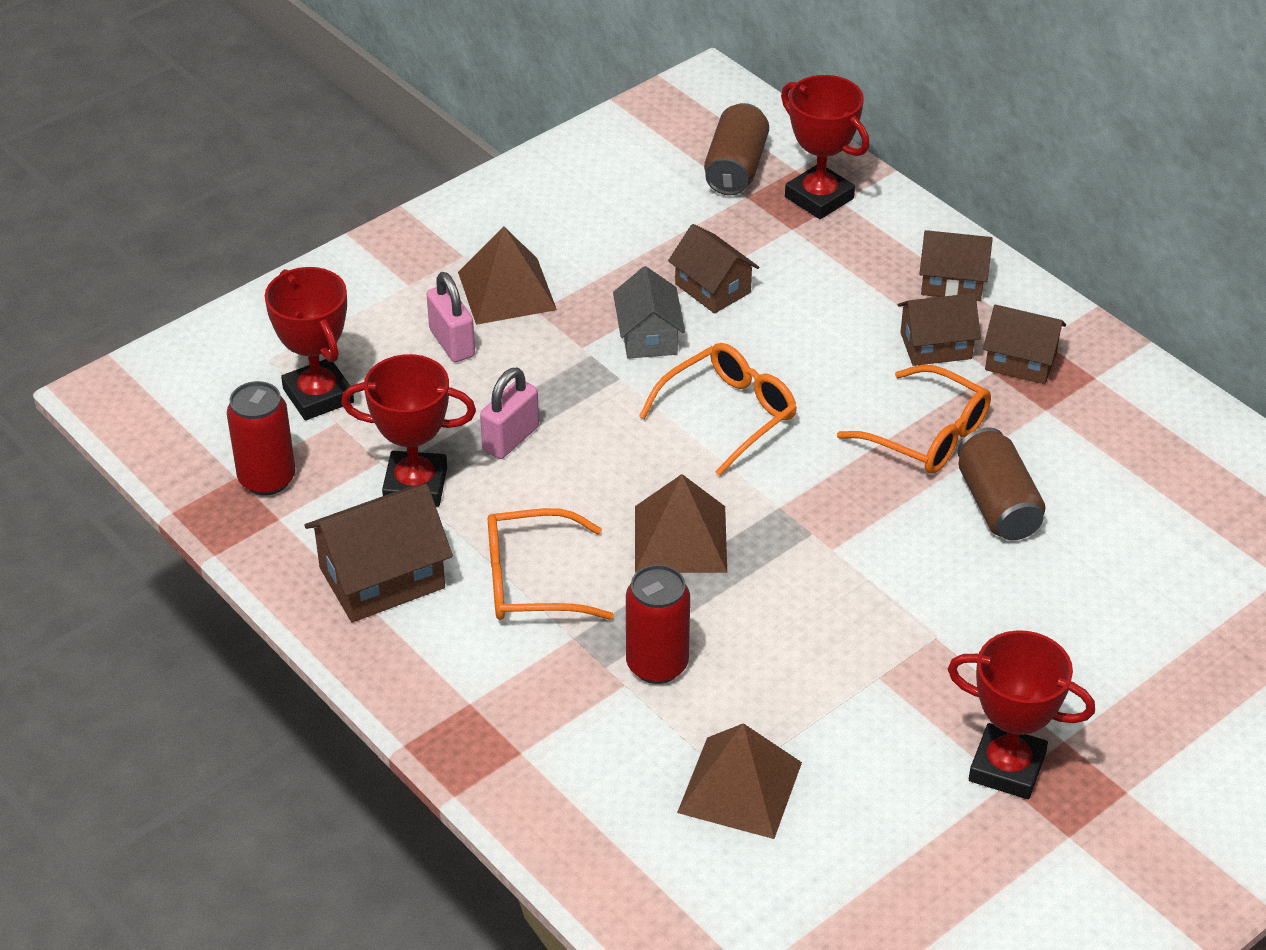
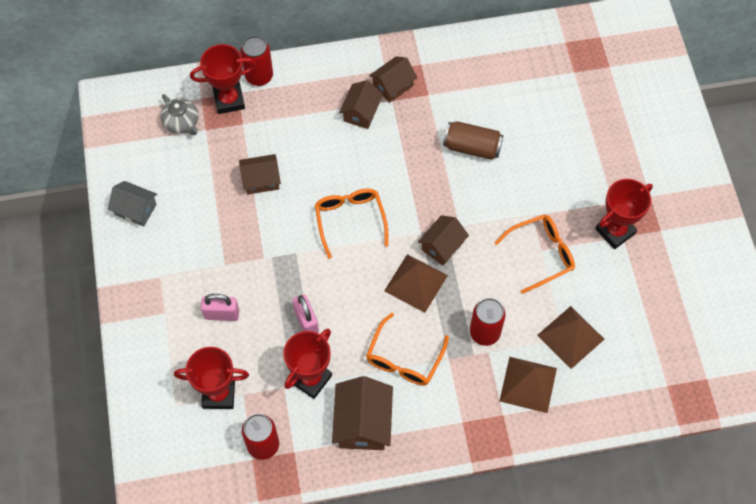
camera: 60 degrees left, 20 degrees up
brown pyramid [458,227,557,325] -> brown pyramid moved to [500,357,557,413]
grey house [613,266,685,359] -> grey house moved to [108,181,157,227]
brown can [704,103,769,195] -> grey teapot [161,94,198,135]
orange glasses [837,365,991,474] -> orange glasses moved to [494,215,575,294]
brown house [919,230,993,301] -> brown house moved to [418,215,469,266]
none -> red can [240,35,273,86]

